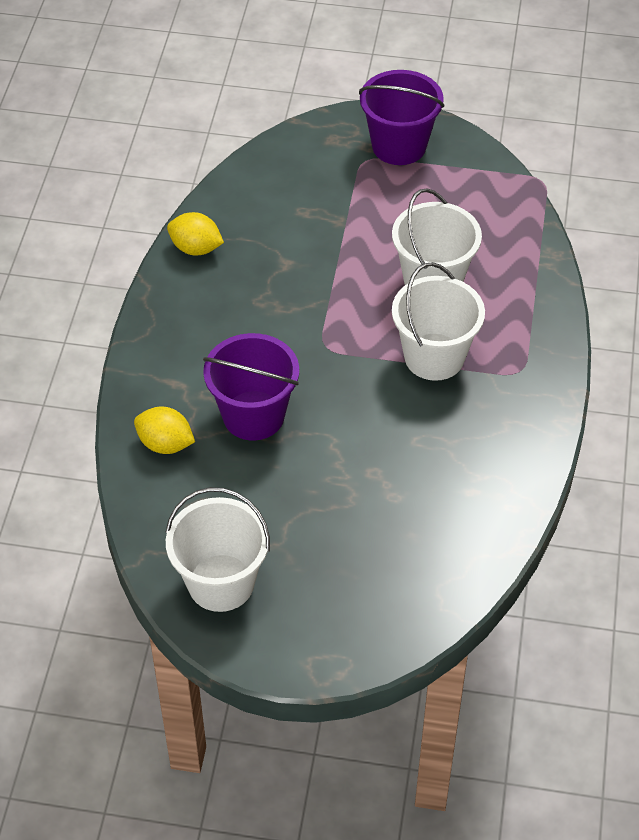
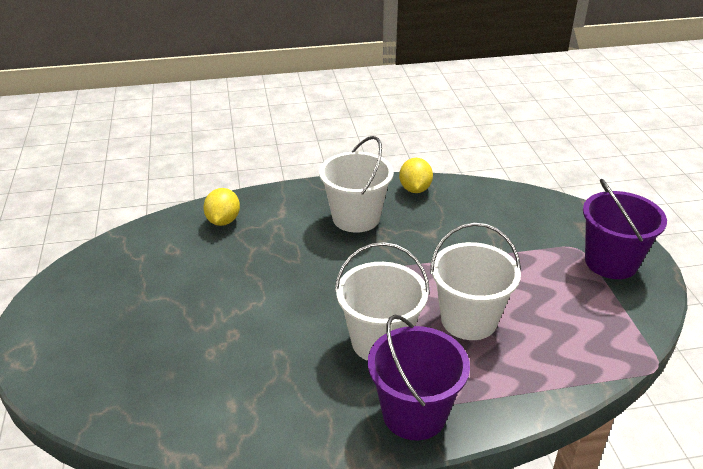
camera: 70 degrees right, 15 degrees down
white bucket [166,487,270,612] -> white bucket moved to [319,136,394,233]
purple bucket [203,333,299,440] -> purple bucket moved to [368,315,470,440]

